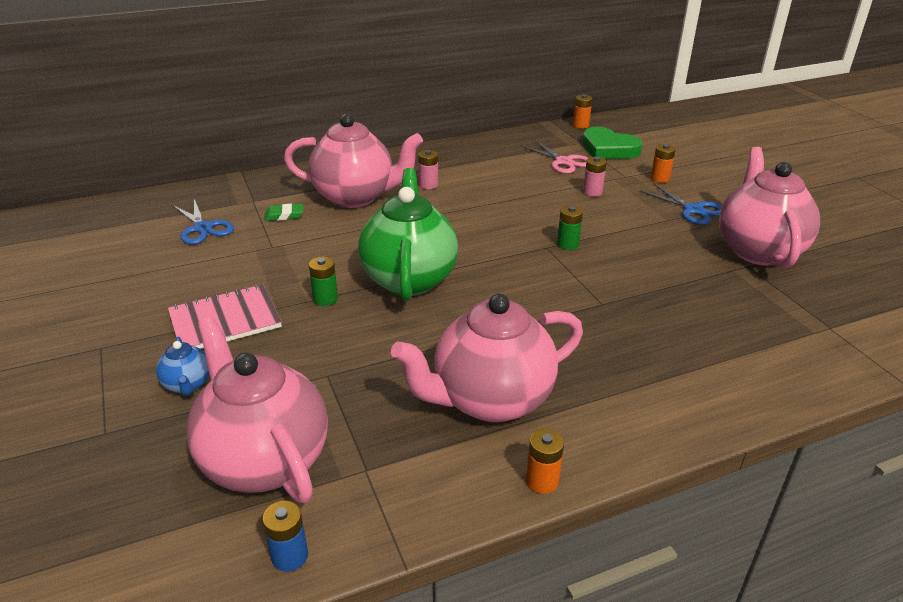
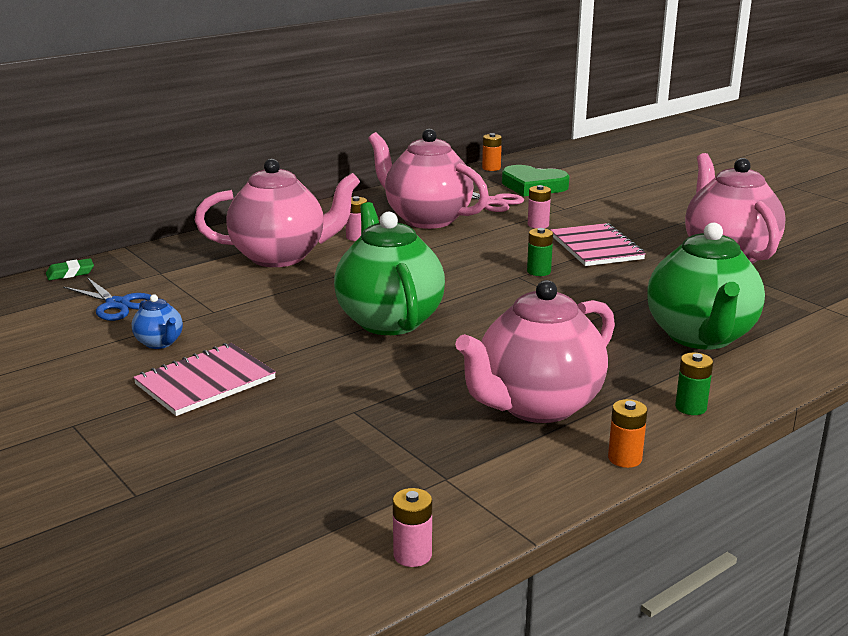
camera: 15 degrees left, 10 degrees down
blue teapot [156,337,209,396] -> blue teapot moved to [132,294,183,349]
pink teapot [186,317,328,503] -> pink teapot moved to [368,129,489,229]
blue battery [262,501,308,572] -> pink battery [393,488,432,567]
green eraser [265,204,304,221] -> green eraser moved to [46,258,94,280]
green battery [309,257,338,306] -> green battery moved to [675,353,713,415]
blue scissors [639,183,722,225] -> none
orange battery [651,144,676,183] -> none
none -> pink notebook [550,223,646,266]
none -> green teapot [647,223,765,350]

